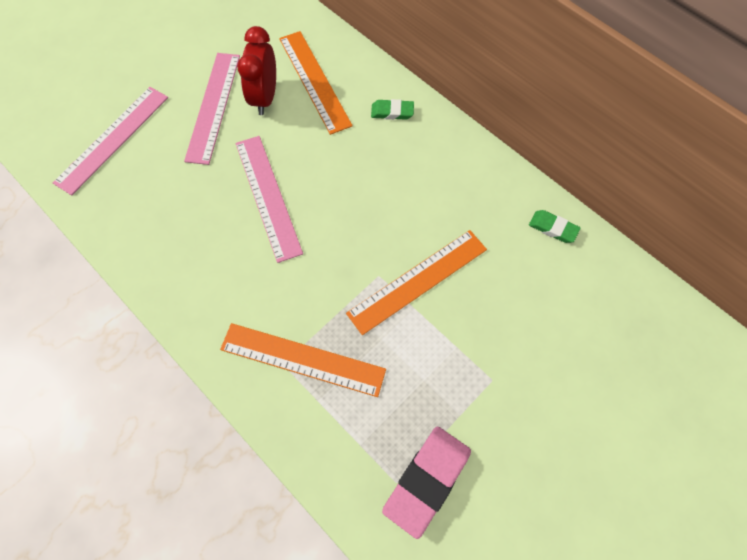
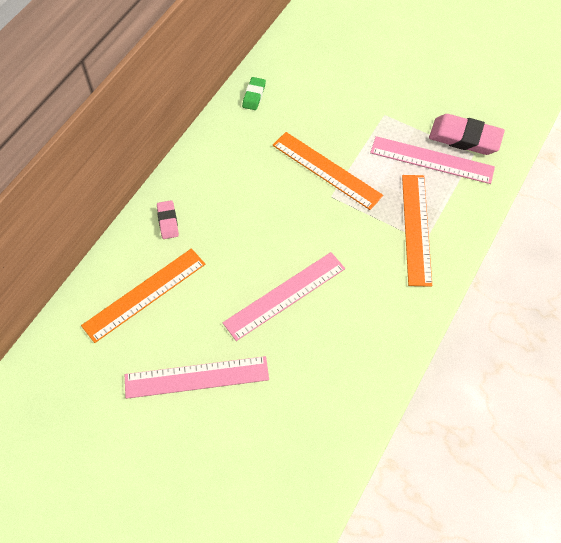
camera: 105 degrees left, 5 degrees down
pink ruler [53,87,168,196] -> pink ruler moved to [370,136,495,184]
red clock [237,26,276,115] -> none
green eraser [371,99,414,120] -> pink eraser [157,200,179,239]

